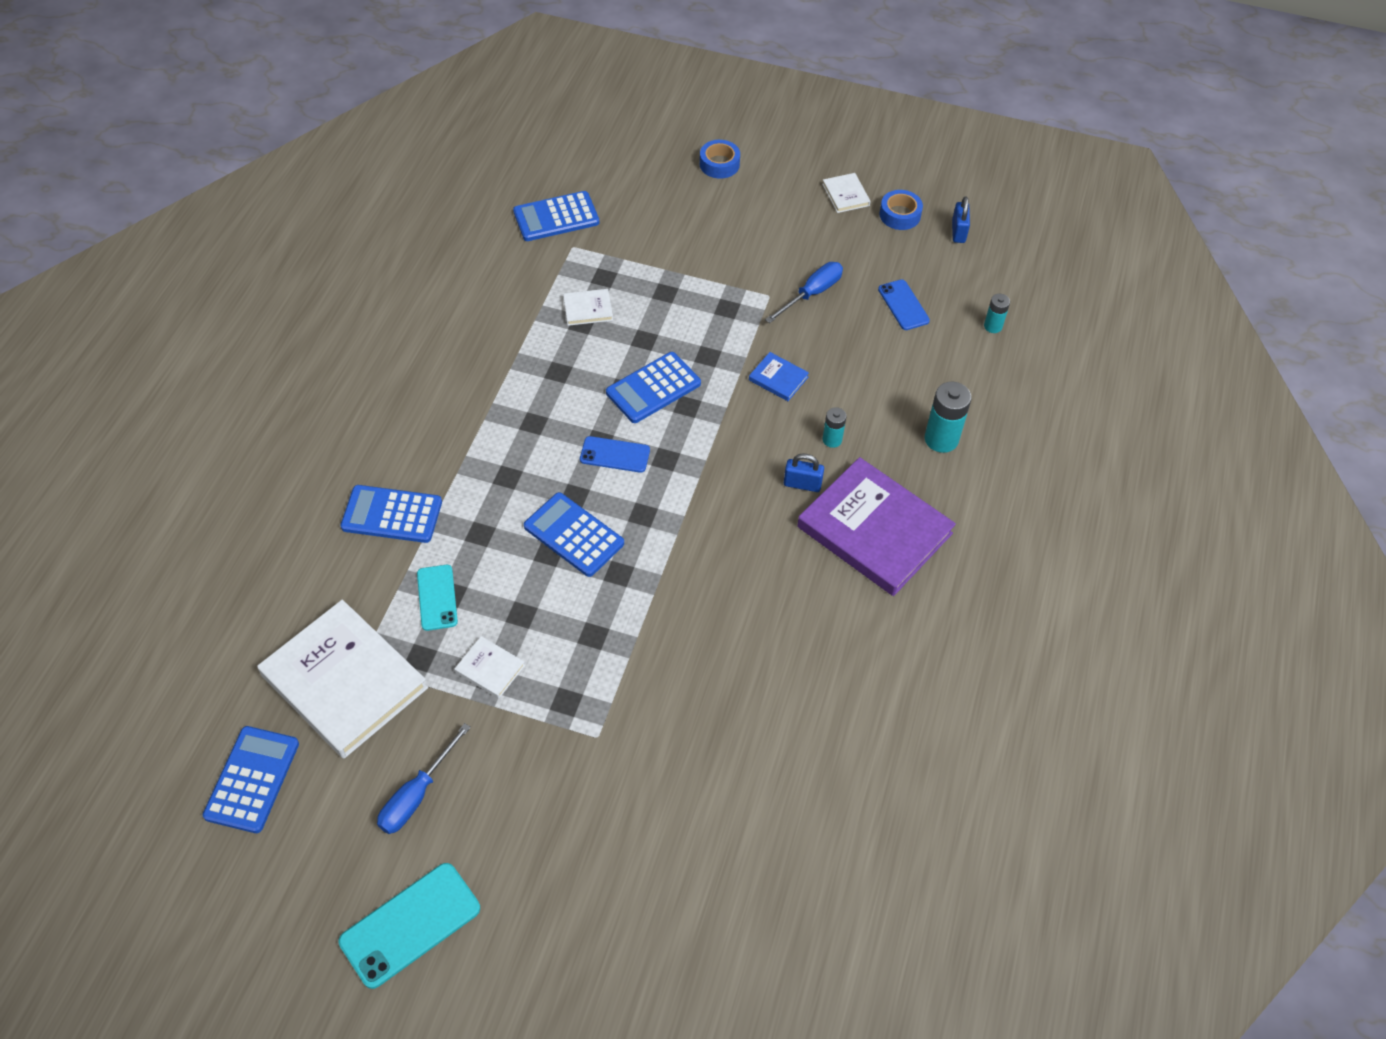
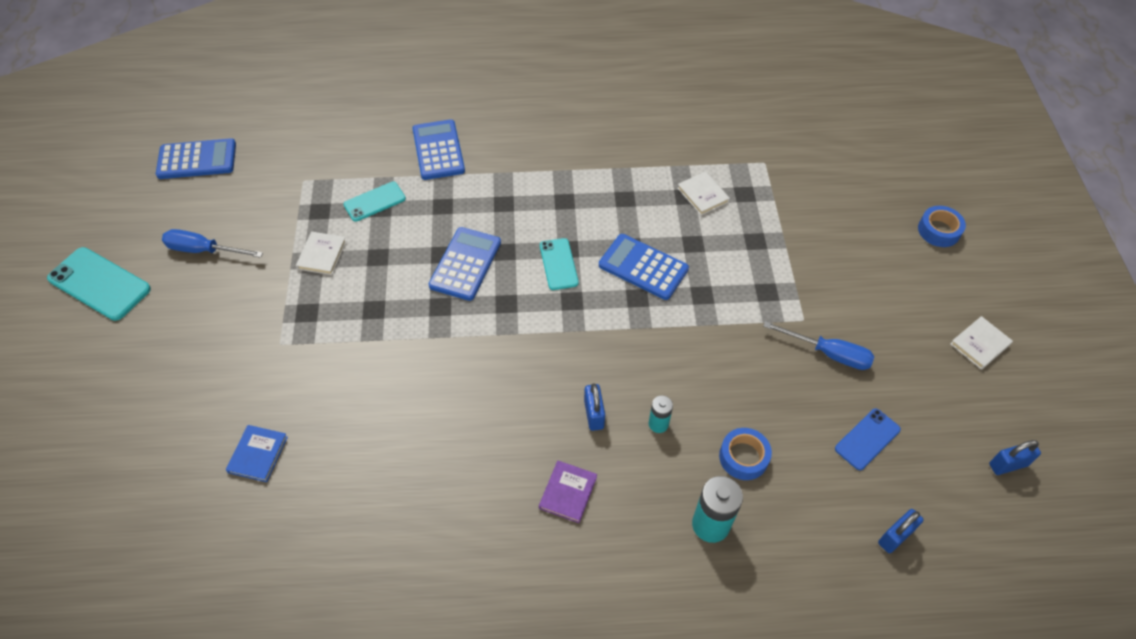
camera: 70 degrees right, 0 degrees up
white book [257,600,428,759] -> none
blue calculator [513,191,599,241] -> none
blue phone [580,436,650,473] -> turquoise phone [540,238,579,290]
blue book [749,352,809,401] -> blue book moved to [226,425,288,482]
purple book [797,457,956,596] -> purple book [539,461,597,523], size x0.42
blue tape [879,190,923,230] -> blue tape moved to [719,428,772,480]
turquoise battery [984,294,1010,333] -> blue padlock [878,509,924,553]

